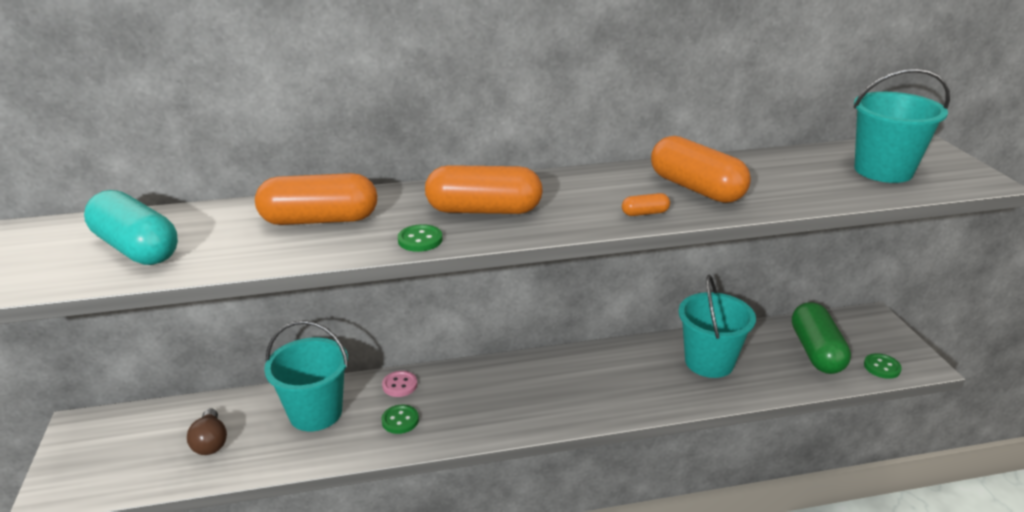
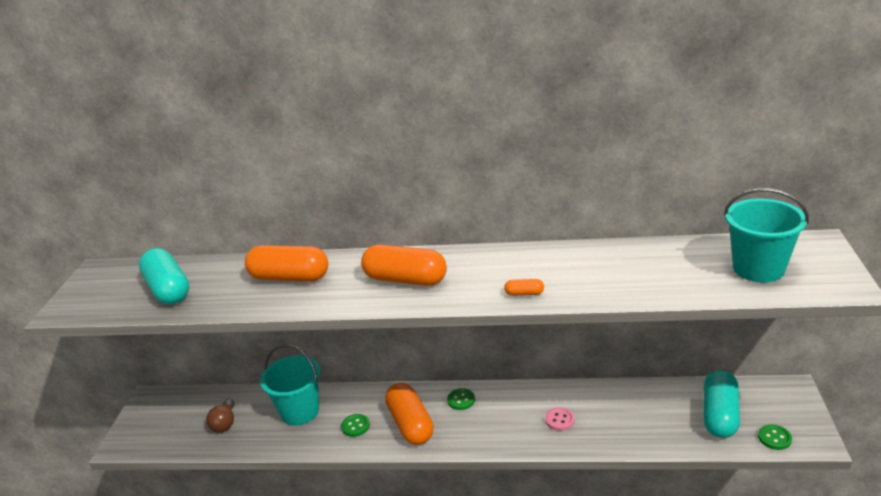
camera: 20 degrees right, 0 degrees up
pink button [382,371,417,397] -> pink button moved to [545,407,574,431]
green button [398,224,443,252] -> green button moved to [447,388,475,410]
orange capsule [651,136,751,203] -> orange capsule moved to [385,382,434,445]
turquoise bucket [679,274,756,378] -> none
green capsule [792,302,851,374] -> turquoise capsule [703,370,740,438]

